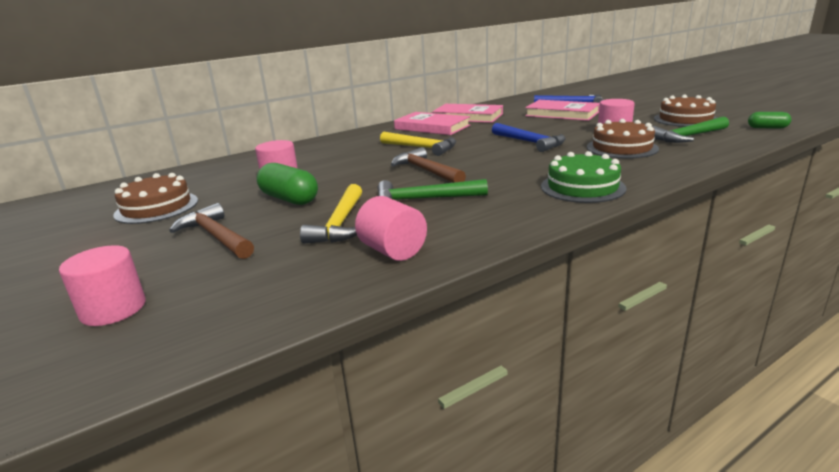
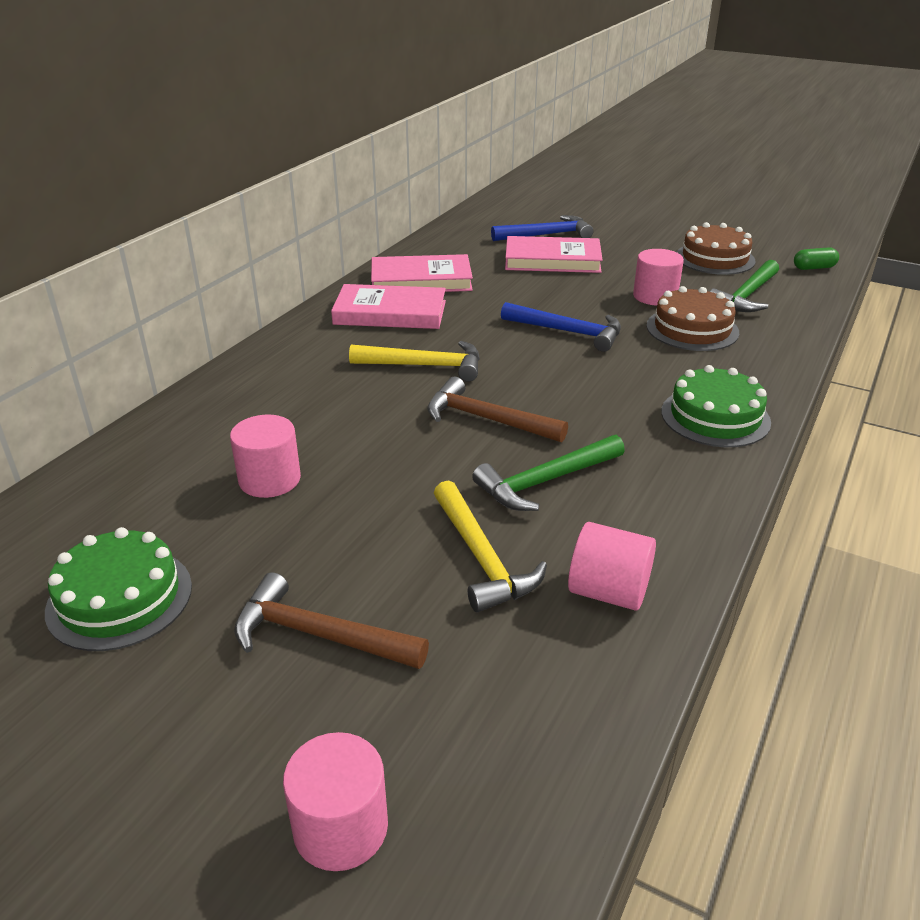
camera: 30 degrees left, 10 degrees up
brown cake [113,173,198,224] -> green cake [45,527,192,651]
green capsule [257,163,318,205] -> none

